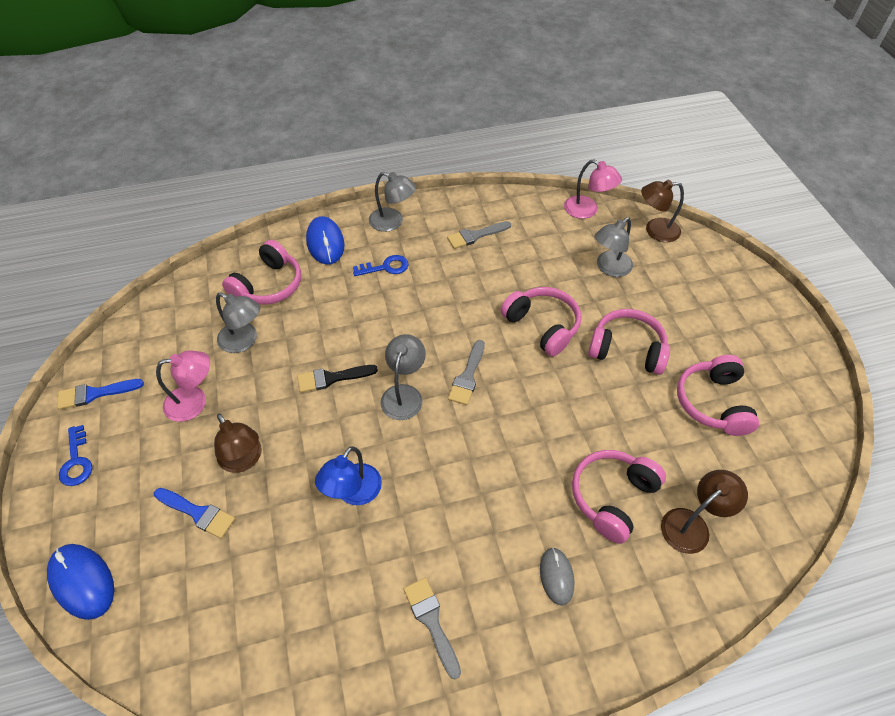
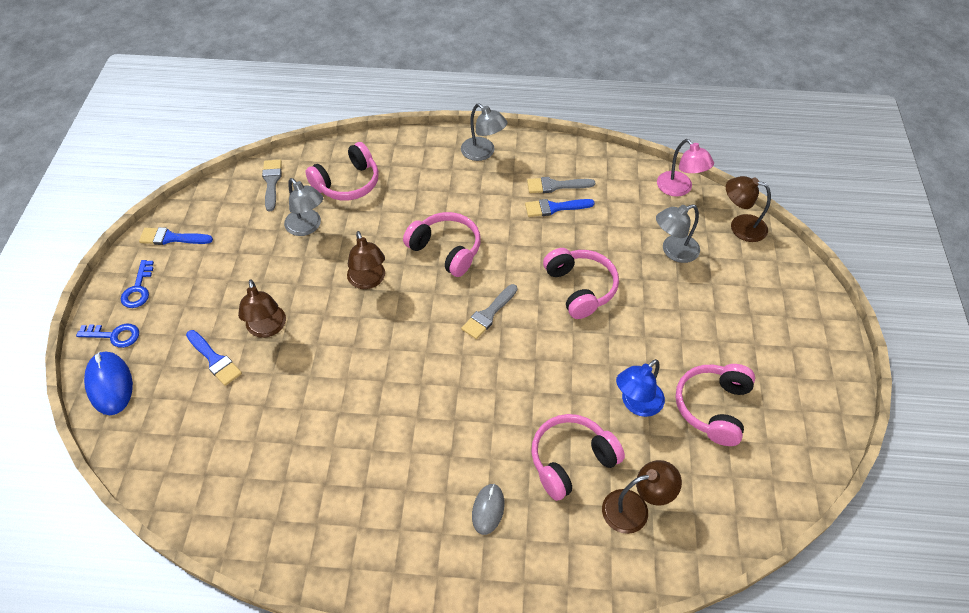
camera: 20 degrees right, 0 degrees up
pink lamp [156,350,210,422] -> none
black brush [297,365,378,393] -> brown lamp [347,231,385,289]
blue mouse [306,216,345,265] -> none
blue lamp [315,446,382,505] -> blue lamp moved to [616,359,665,417]
blue key [353,255,409,276] -> blue key moved to [76,324,139,348]
grey lamp [380,334,426,420] -> none
grey brush [404,578,461,679] -> grey brush moved to [262,160,282,211]
pink headphones [588,309,670,375] -> pink headphones moved to [403,212,481,277]
none -> blue brush [525,199,595,217]

